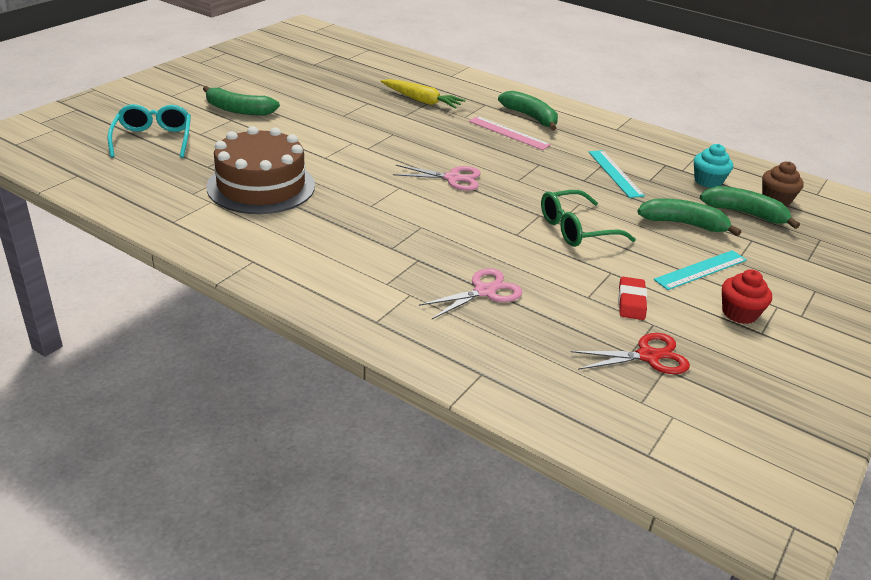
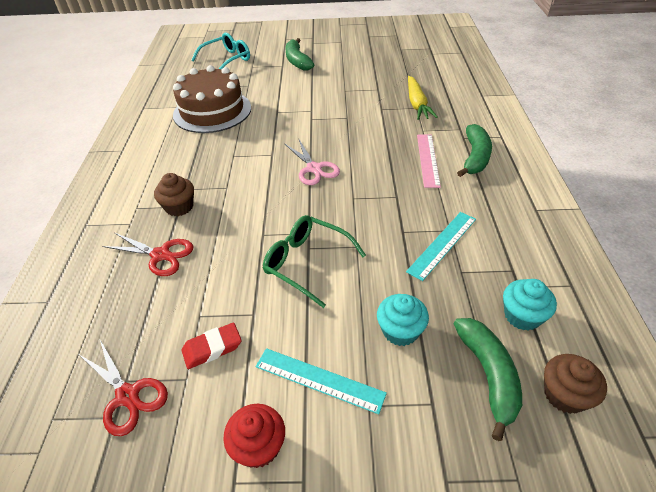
camera: 60 degrees right, 10 degrees up
pink scissors [419,268,522,319] -> red scissors [102,233,193,276]
green banana [637,198,741,236] -> turquoise cupcake [377,294,429,346]
none -> brown cupcake [154,173,194,216]

